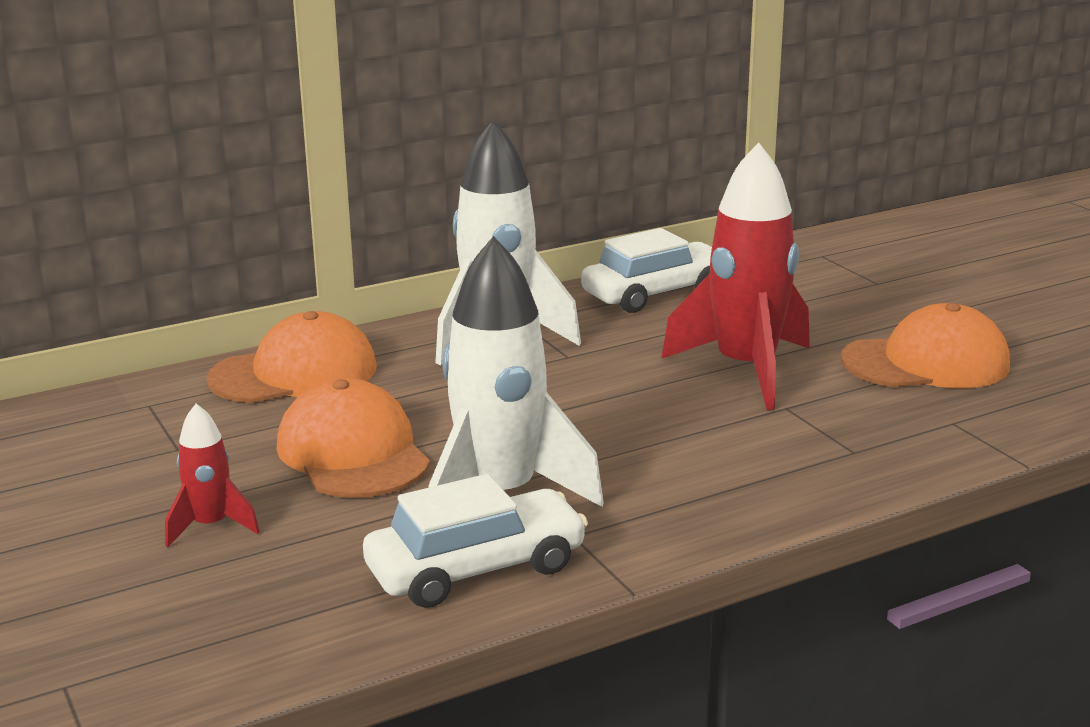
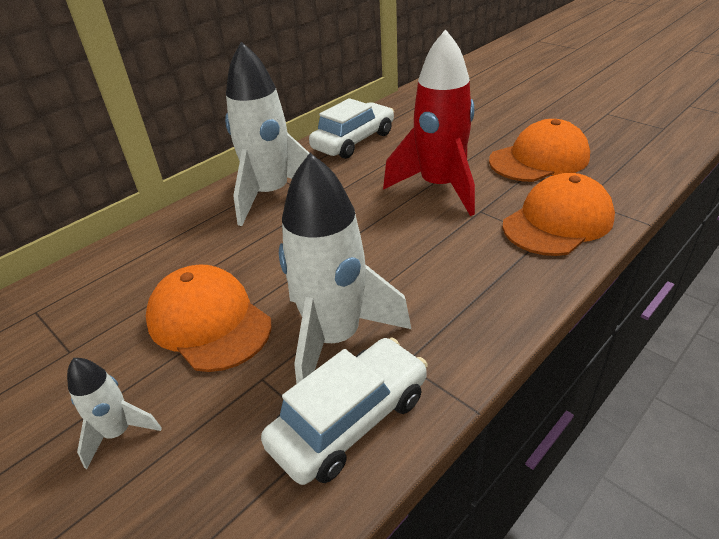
camera: 15 degrees left, 15 degrees up
red rocket [165,404,260,547] -> white rocket [67,358,162,469]
orange cap [206,311,377,403] -> orange cap moved to [502,173,615,256]

